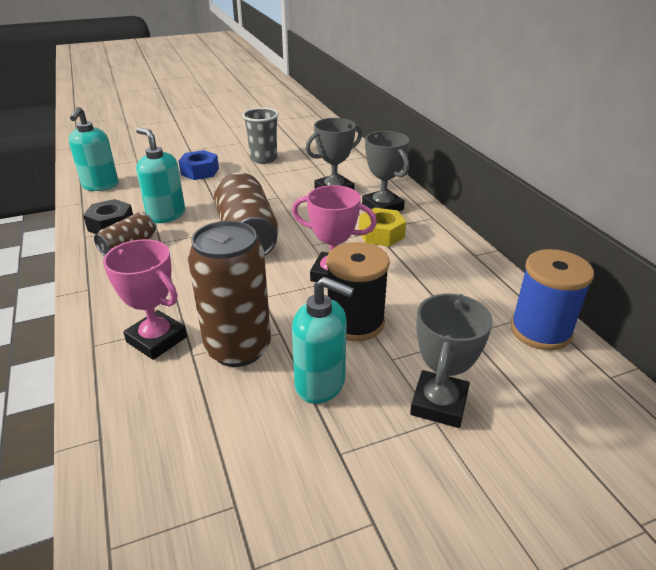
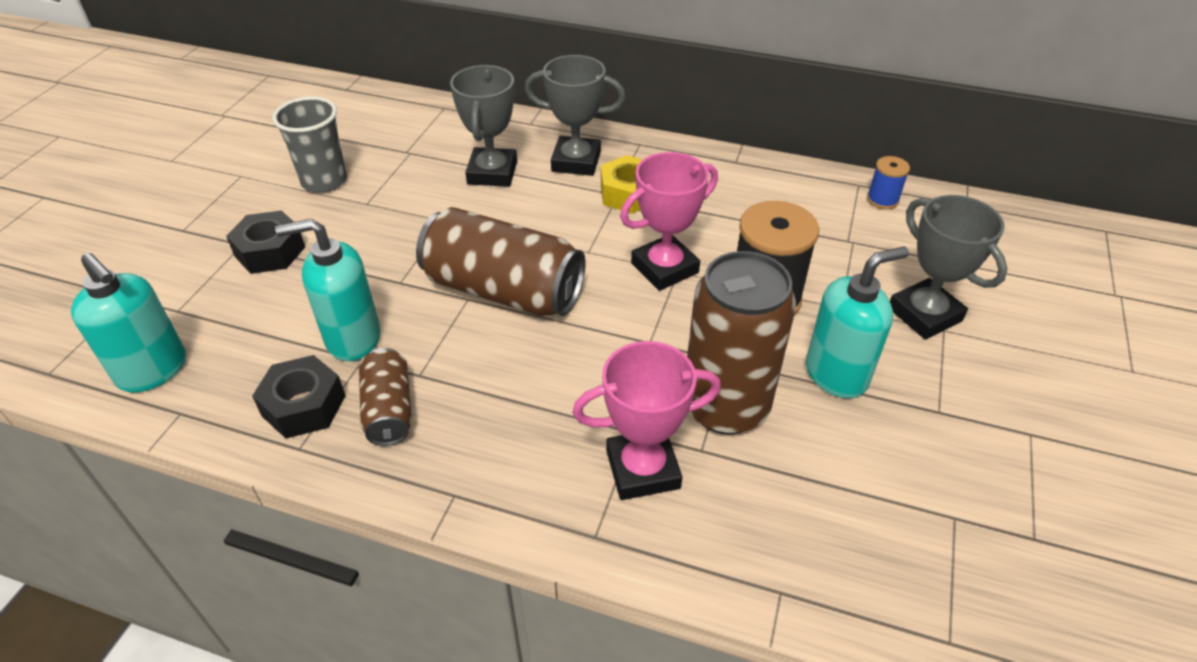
camera: 50 degrees left, 10 degrees up
blue nut [179,150,219,180] -> black nut [226,210,305,274]
blue spool [510,249,594,351] -> blue spool [867,156,910,209], size x0.50

